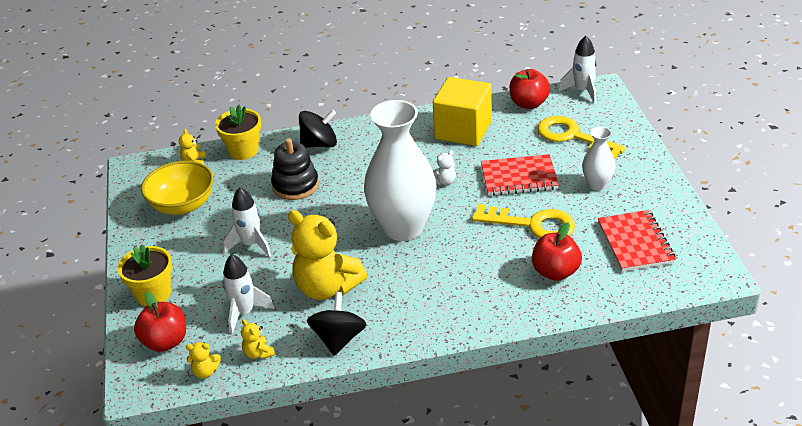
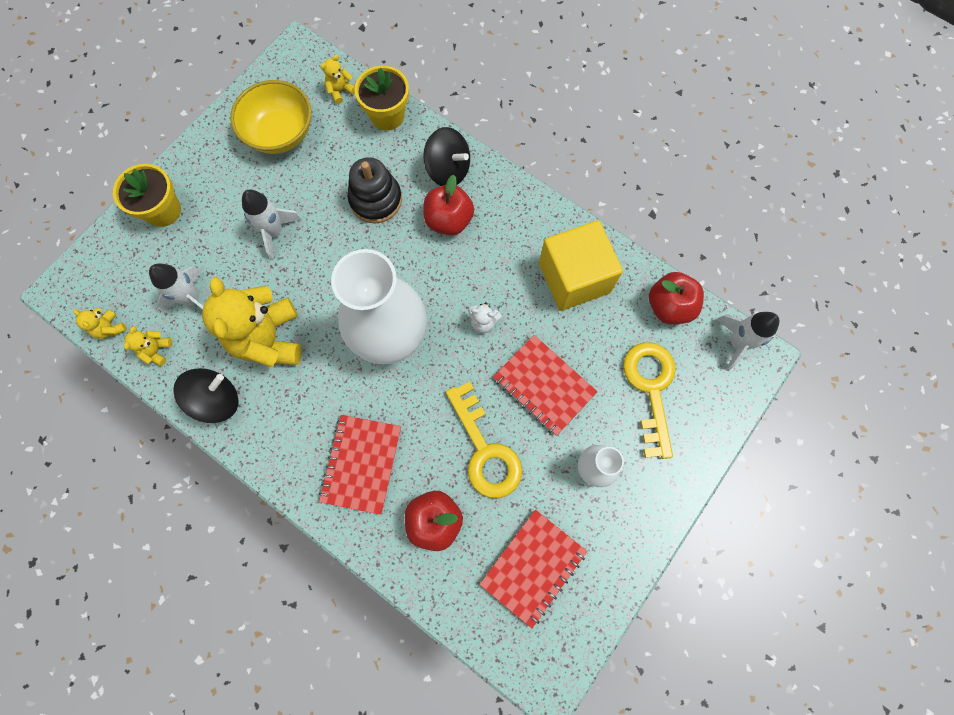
camera: 45 degrees right, 35 degrees up
red apple [134,292,186,352] -> red apple moved to [423,175,474,236]
none -> red notebook [319,415,401,515]

